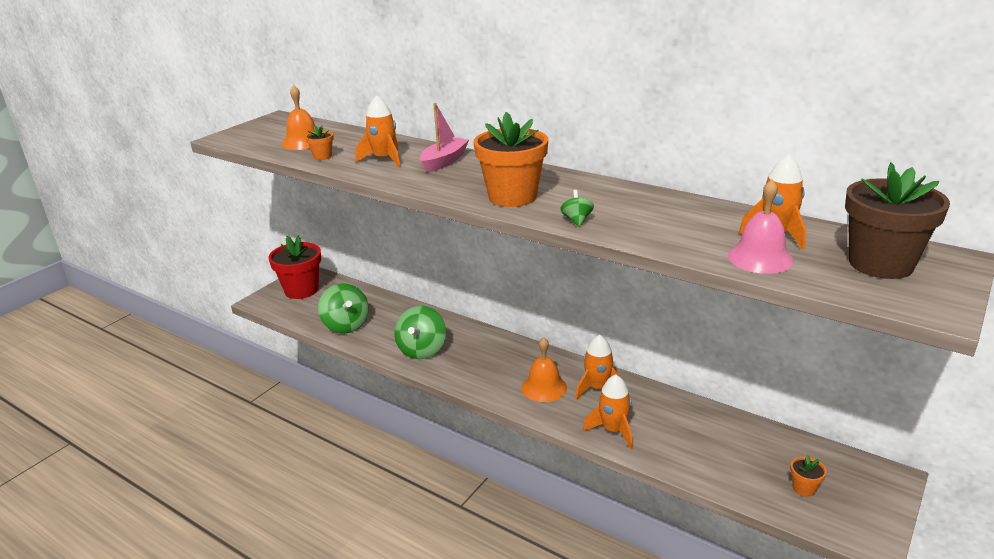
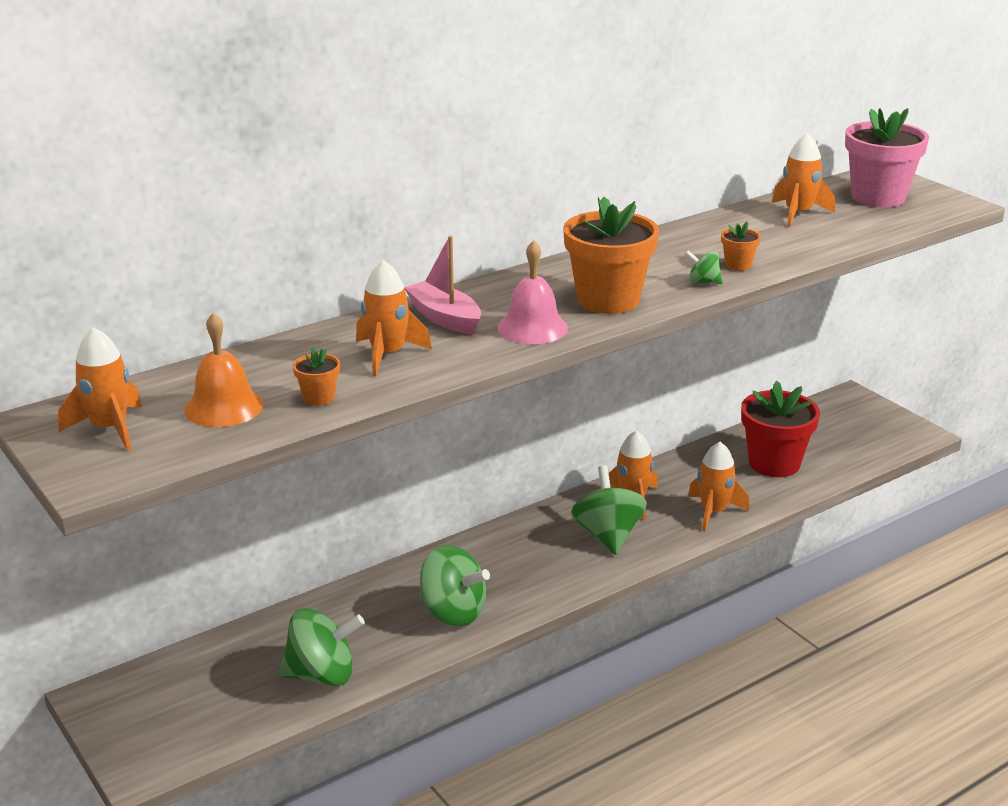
camera: 70 degrees left, 0 degrees up
red flower pot [268,235,321,299] -> red flower pot moved to [741,381,820,477]
orange bell [522,337,567,402] -> green spinning top [571,465,647,555]
pink bell [728,179,794,274] -> pink bell moved to [498,240,568,344]
orange flower pot [790,454,827,497] -> orange flower pot moved to [721,222,761,271]
brown flower pot [845,162,950,279] -> pink flower pot [845,108,929,207]
none -> orange rocket [58,327,142,451]

